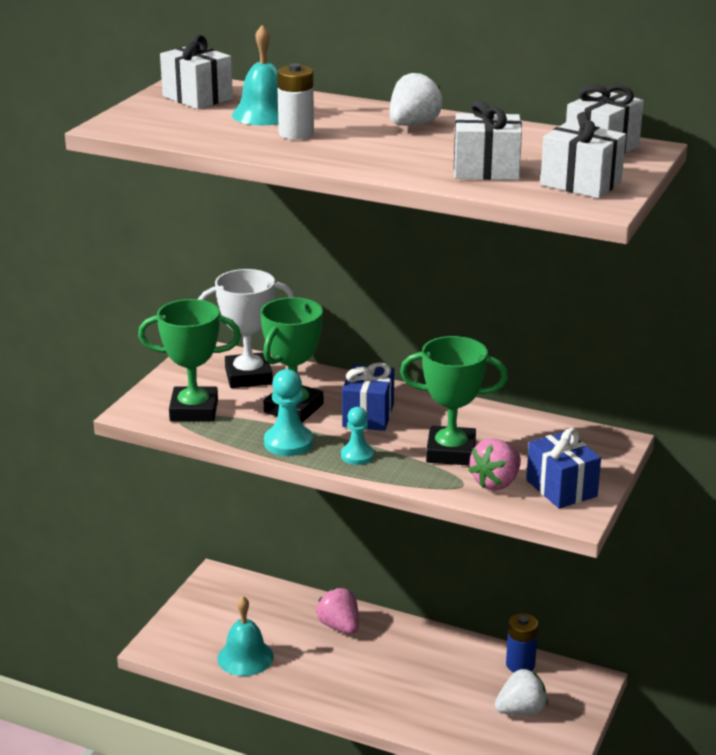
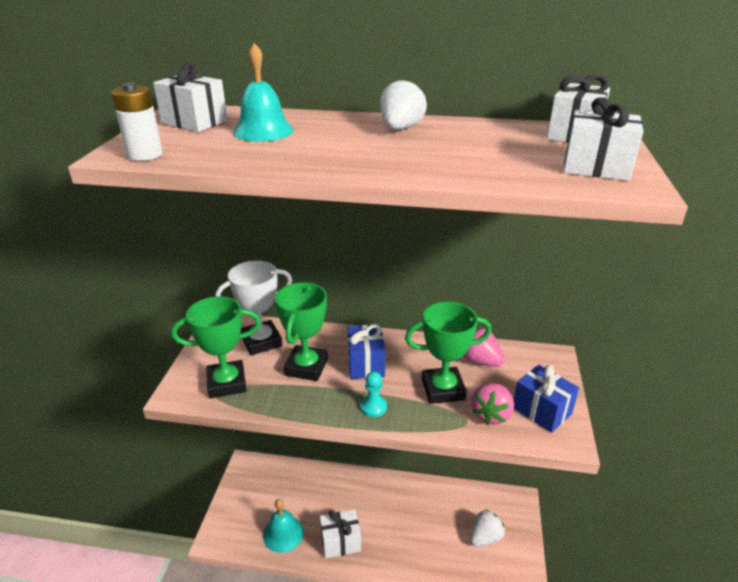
camera: 15 degrees left, 5 degrees up
turquoise pawn [264,369,313,456] -> none
white battery [277,63,314,140] -> white battery moved to [111,83,163,161]
pink strawberry [316,588,359,634] -> pink strawberry moved to [464,328,505,367]
white gift [454,101,522,180] -> white gift moved to [320,509,361,559]
blue battery [506,613,538,672] -> none

